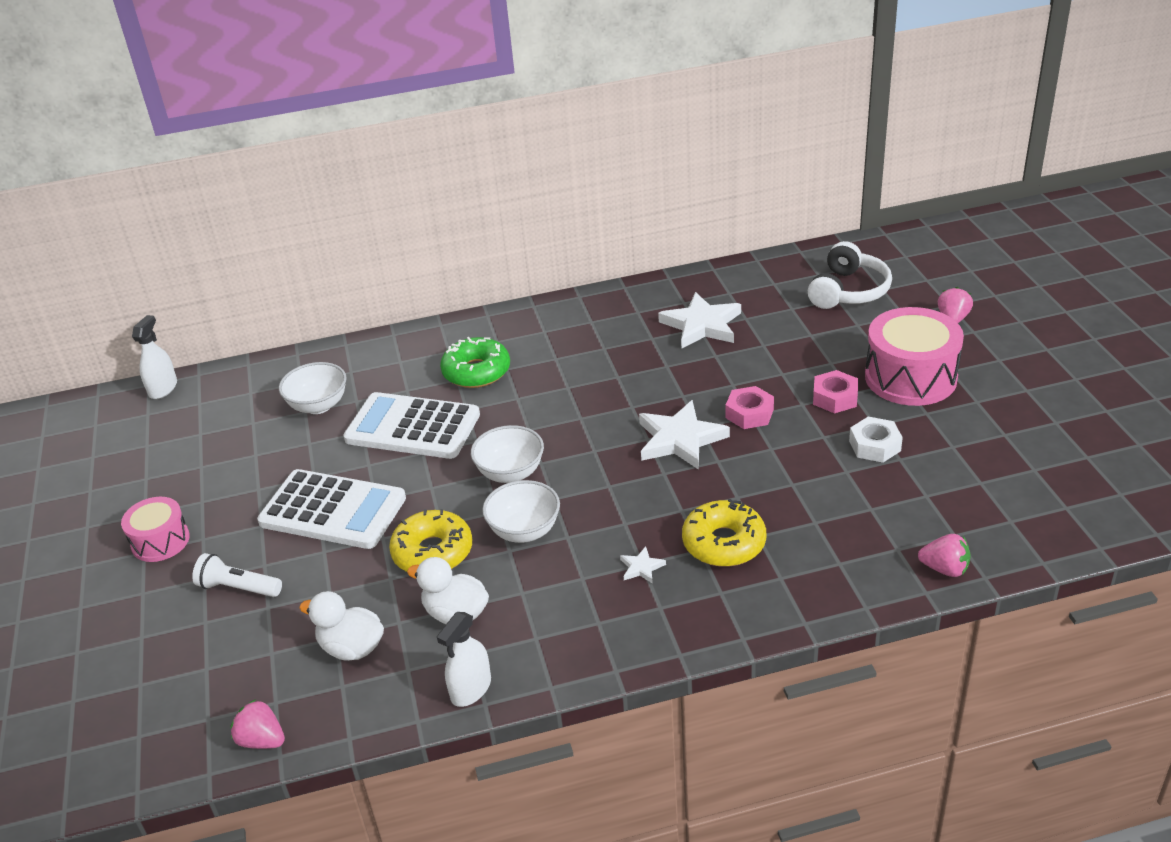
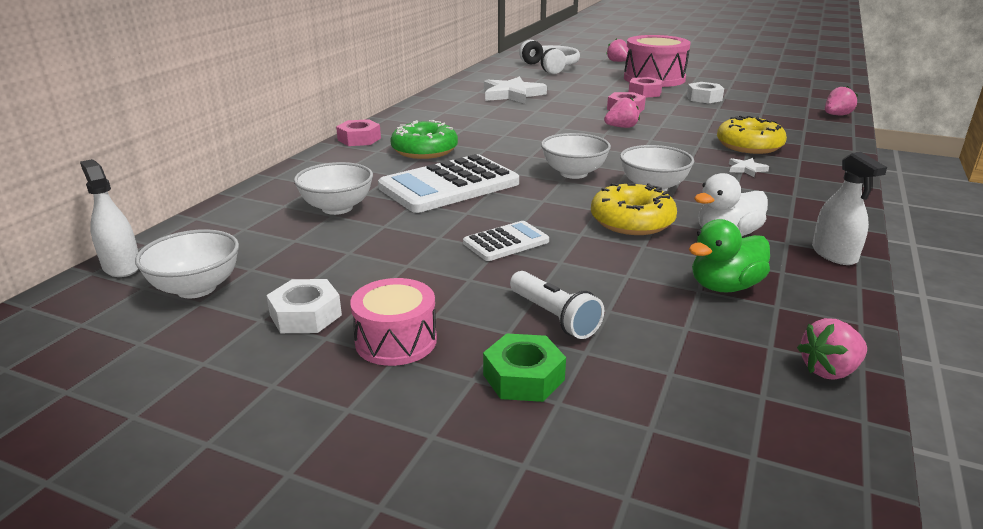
camera: 55 degrees left, 10 degrees down
white flashlight [192,553,282,597] -> white flashlight turned 90 degrees counterclockwise [510,271,604,339]
white calculator [257,469,406,549] -> white calculator [463,221,549,261], size x0.52
white duck [299,591,384,661] -> green duck [689,219,770,292]
white star [639,400,730,470] -> pink strawberry [604,97,640,128]
none -> white bowl [135,229,239,298]
none -> white nut [266,279,342,333]
none -> pink nut [336,119,381,146]
none -> green nut [483,333,566,402]

